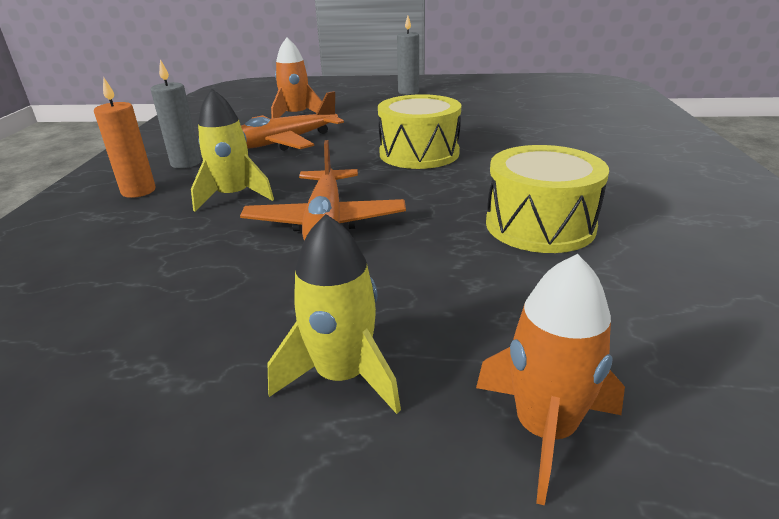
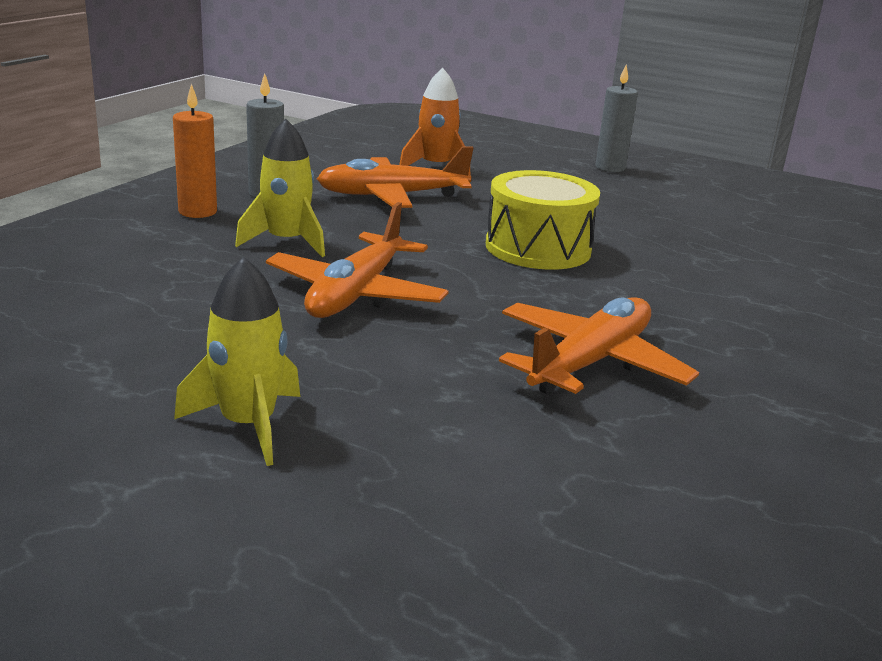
camera: 20 degrees right, 5 degrees down
orange rocket [476,254,625,505] -> none
yellow drum [486,145,609,253] -> orange plane [499,297,699,395]

